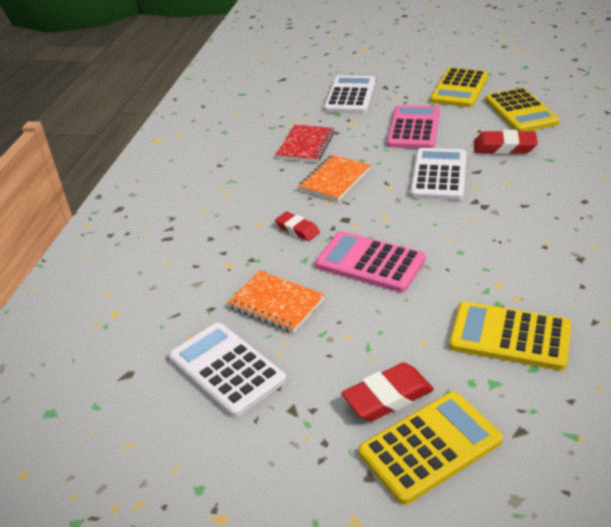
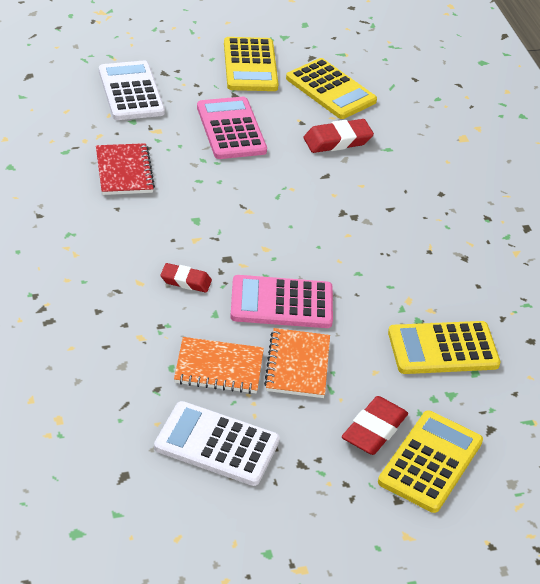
camera: 35 degrees left, 5 degrees up
orange notebook [298,155,371,201] -> orange notebook moved to [264,328,330,398]
white calculator [410,148,466,200] -> none

